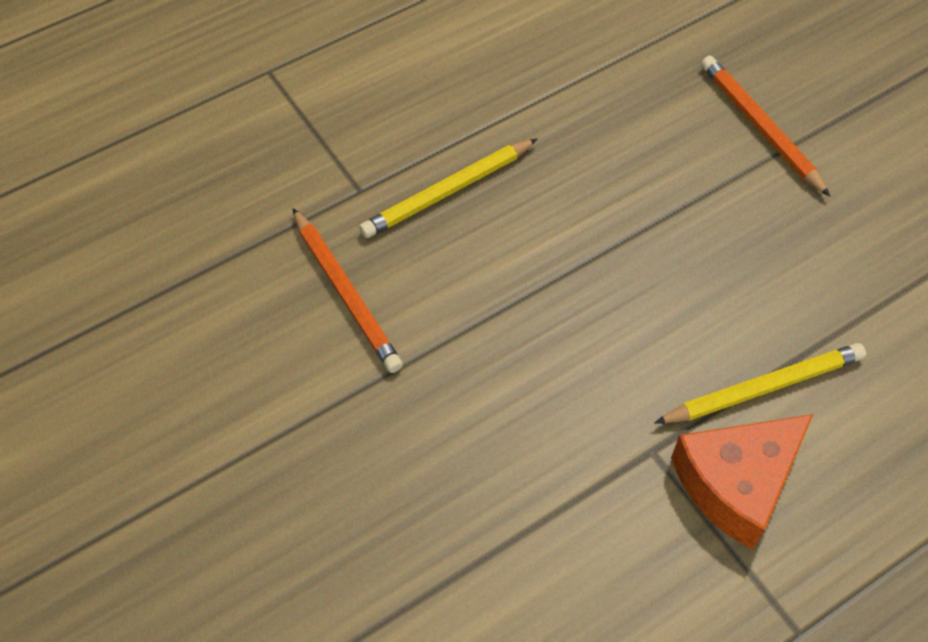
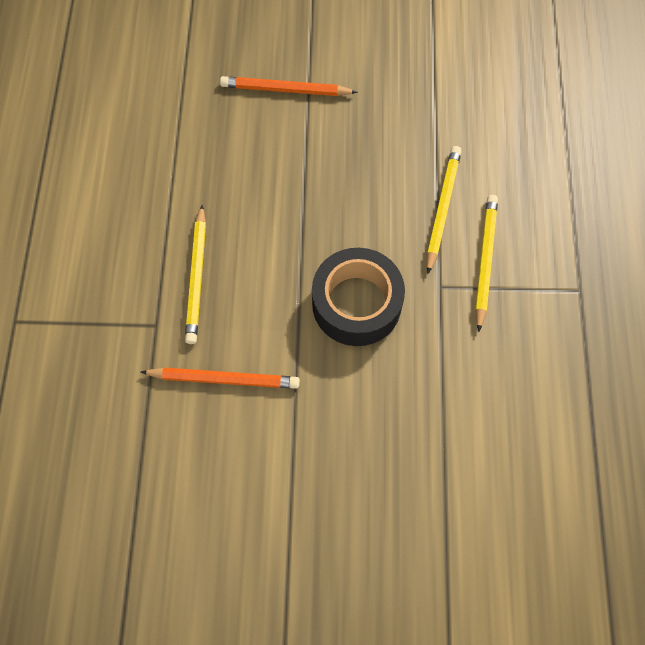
camera: 55 degrees left, 10 degrees up
orange cheese [671,414,813,550] -> yellow pencil [475,195,498,332]
none -> black tape [312,248,405,346]

